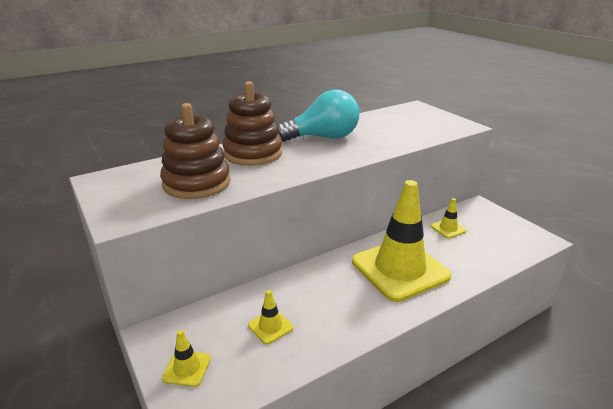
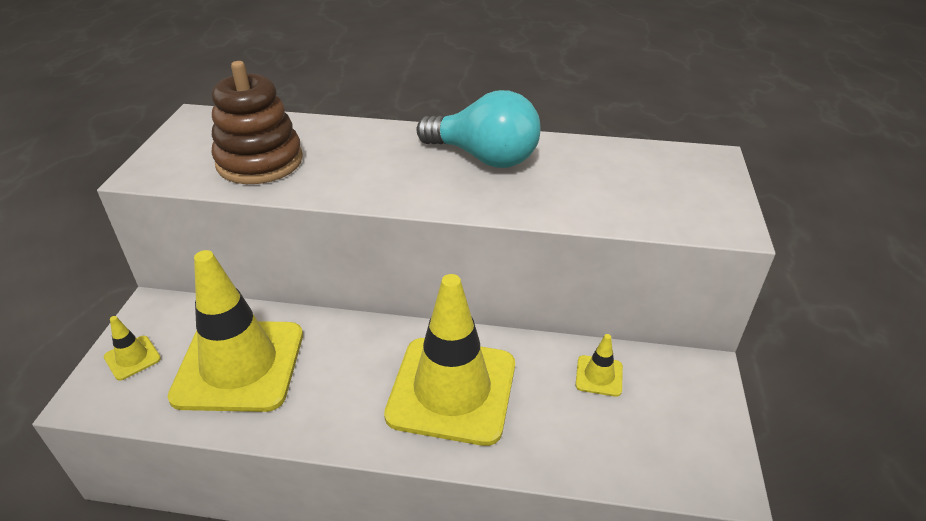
camera: 40 degrees right, 10 degrees up
brown stacking toy [222,81,282,166] -> none
yellow traffic cone [248,290,293,344] -> yellow traffic cone [168,250,303,412], size x2.50

